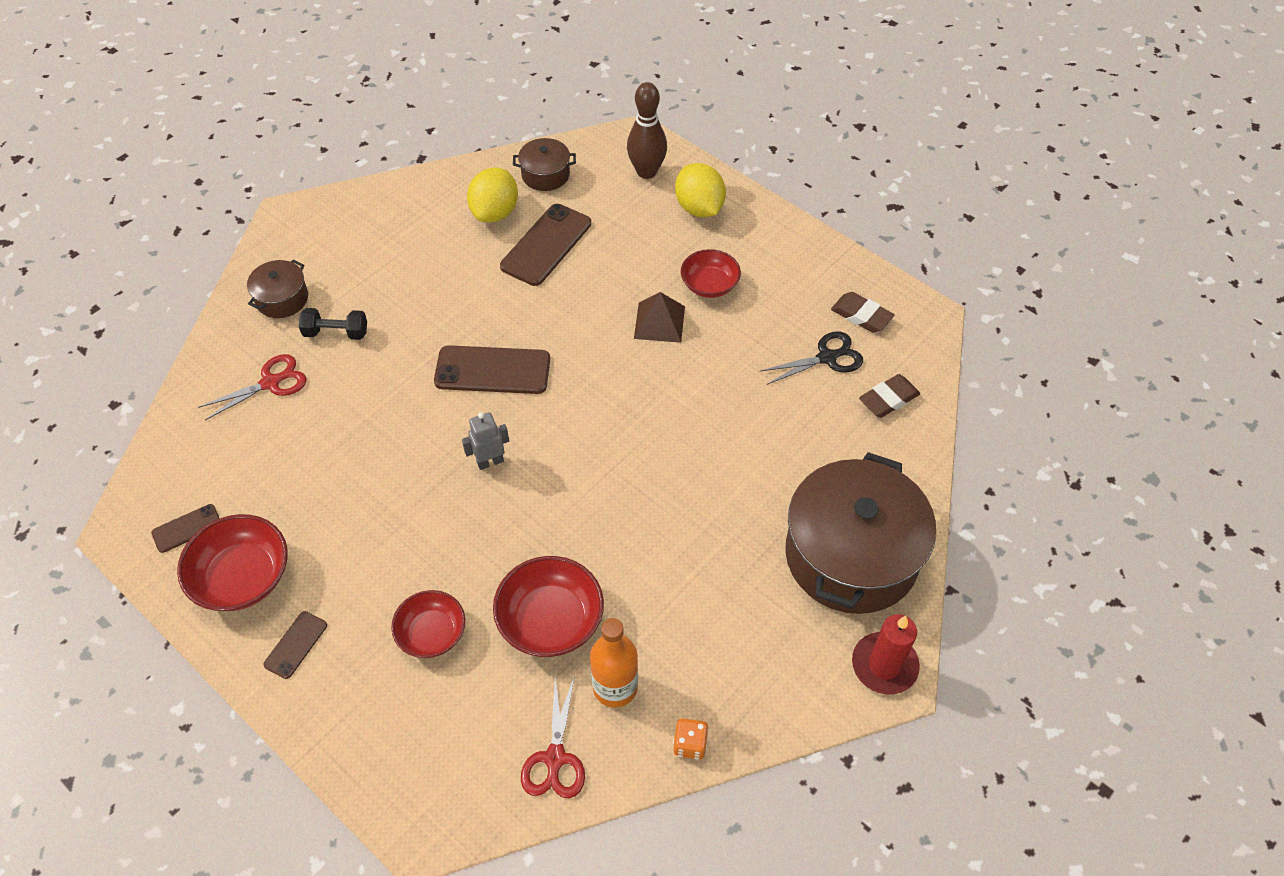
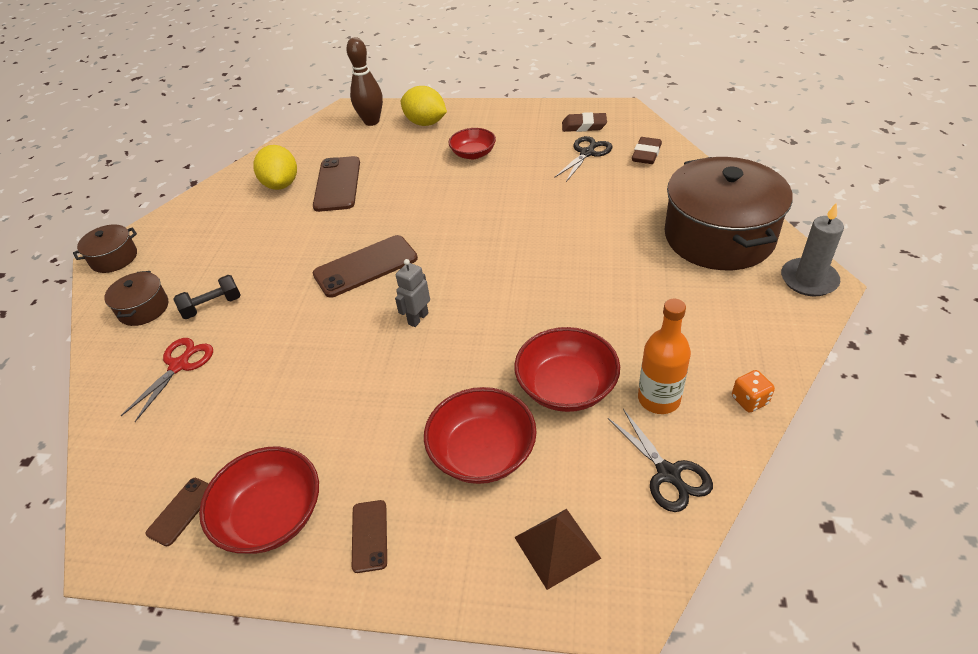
camera: 30 degrees left, 10 degrees down
red bowl [391,590,465,658] -> red bowl [424,387,537,484], size x1.50
brown pot [513,138,576,191] -> brown pot moved to [73,224,137,273]
red scissors [521,675,585,798] -> black scissors [608,409,713,512]
brown pyramid [634,292,685,343] -> brown pyramid moved to [514,509,601,590]
red candle [852,614,920,695] -> grey candle [781,202,844,296]

